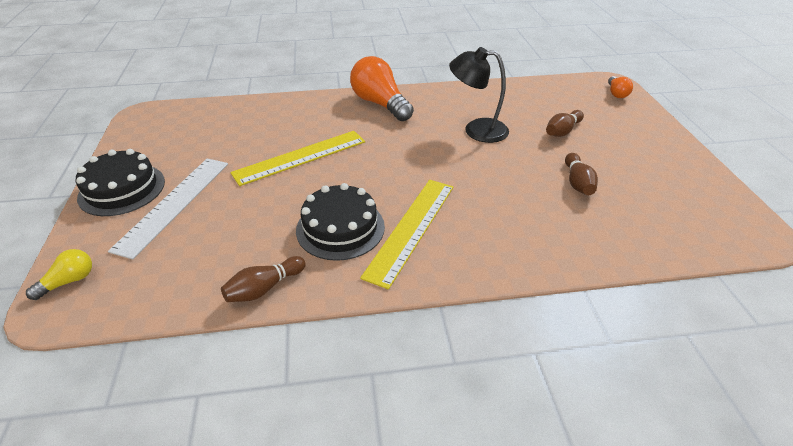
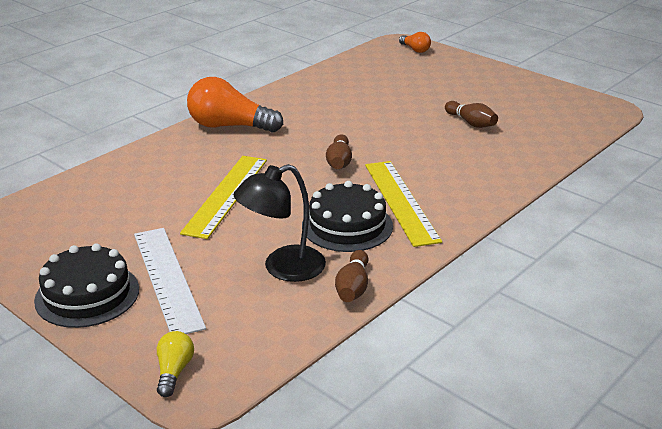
camera: 40 degrees left, 10 degrees down
black lamp [449,47,509,143] -> black lamp moved to [233,164,326,282]
brown bowling pin [546,110,584,137] -> brown bowling pin moved to [326,134,352,169]

